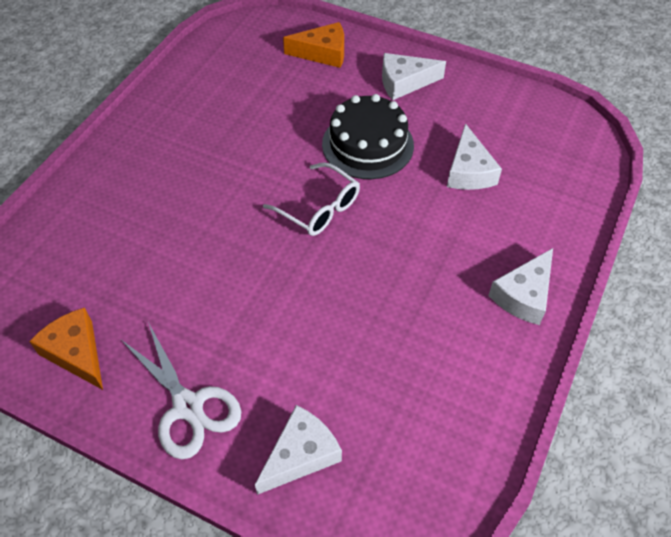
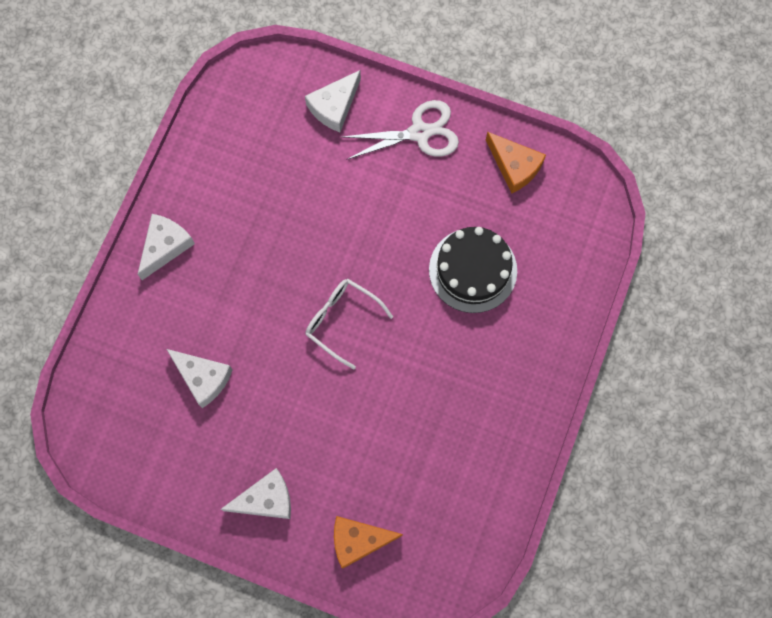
camera: 175 degrees right, 20 degrees up
white scissors [121,322,241,459] -> white scissors turned 120 degrees clockwise [342,100,459,160]
black cake [322,94,414,179] -> black cake moved to [429,227,517,313]
white cheese [447,123,502,190] -> white cheese turned 135 degrees clockwise [167,349,233,408]

